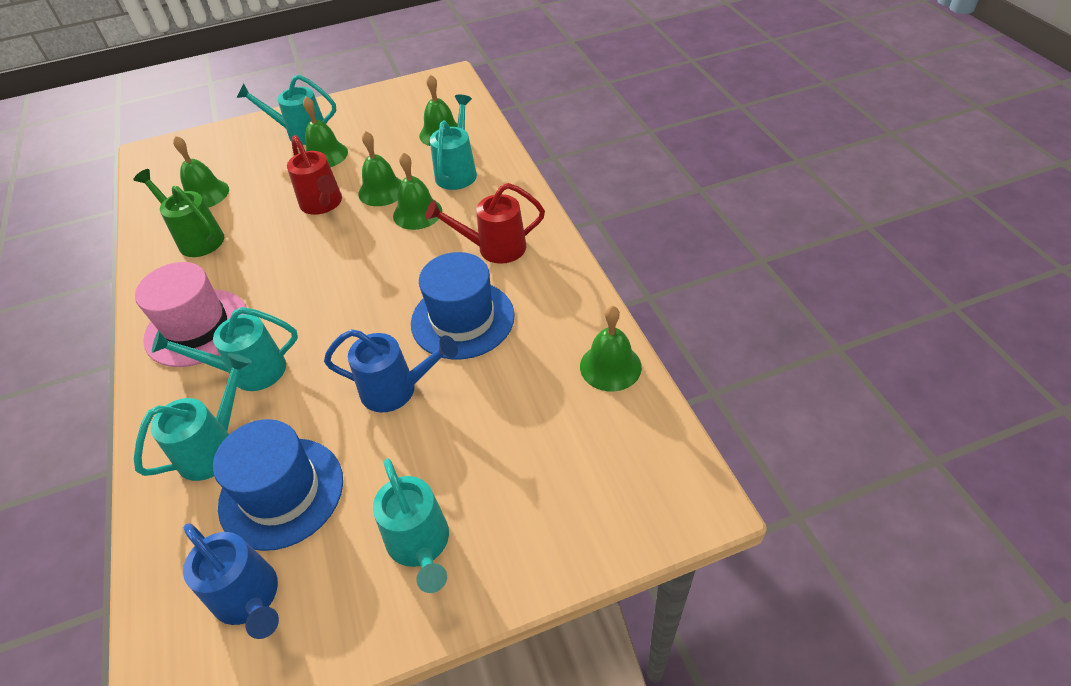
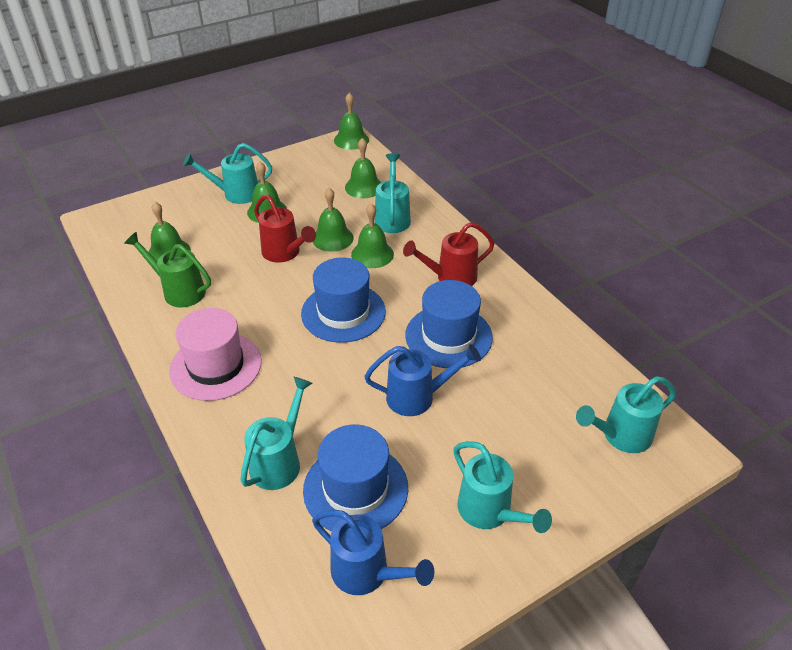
camera: 15 degrees left, 5 degrees down
turquoise watering can [152,307,298,391] -> turquoise watering can moved to [576,376,676,453]
green bell [580,306,642,391] -> green bell moved to [334,93,369,150]
none -> blue hat [301,257,386,343]

